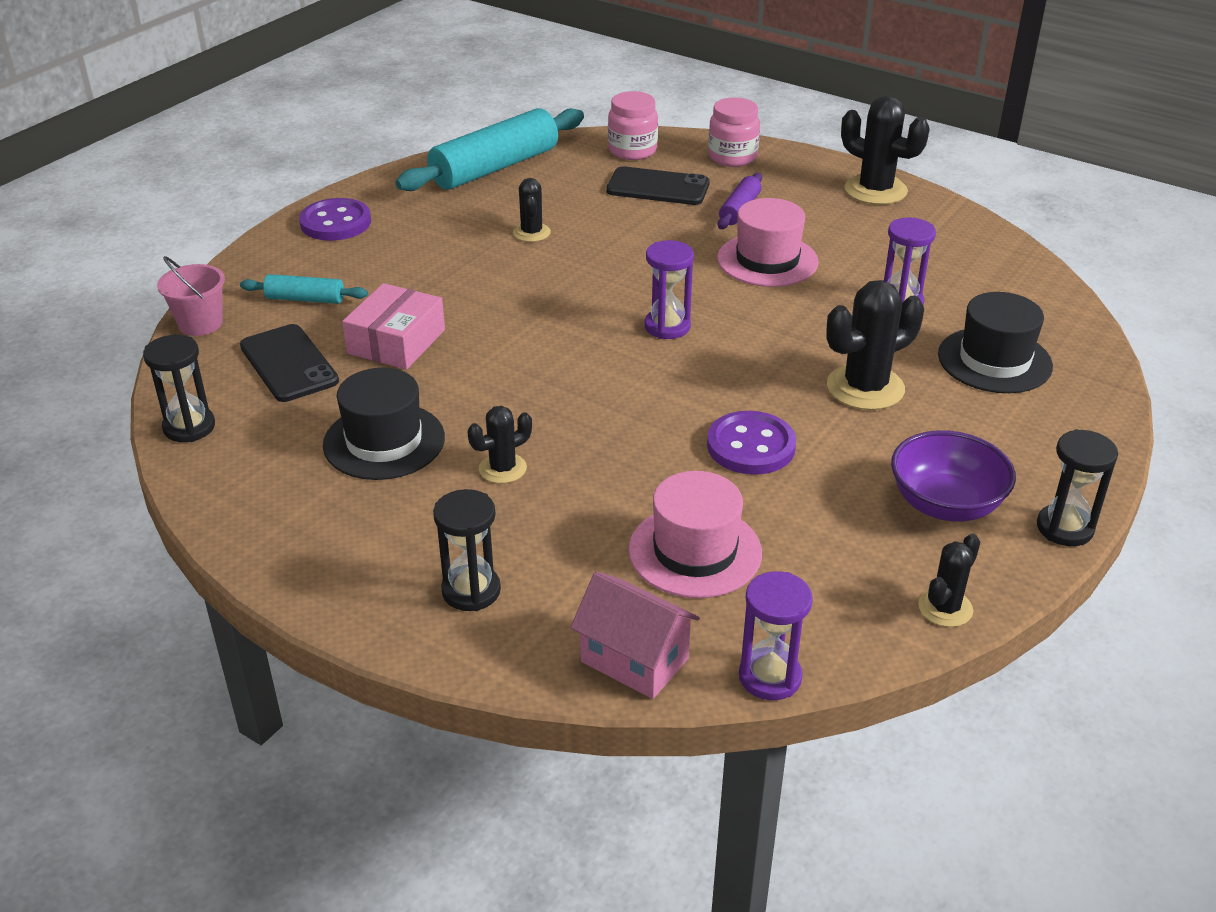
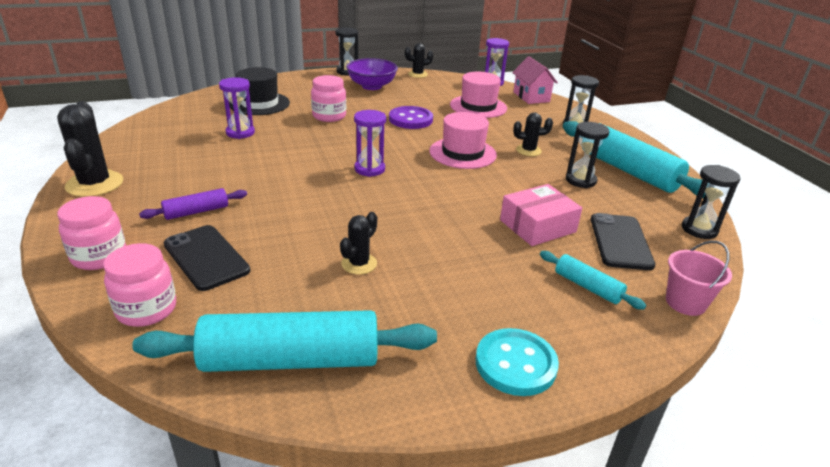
camera: 145 degrees left, 5 degrees down
purple button [299,198,371,241] -> turquoise button [476,328,559,396]
black hat [323,368,445,480] -> black hourglass [566,122,609,188]
pink hat [717,198,819,287] -> pink hat moved to [429,112,497,169]
black cactus [826,280,924,410] -> pink jar [311,75,346,122]
none -> turquoise rolling pin [563,121,705,198]

